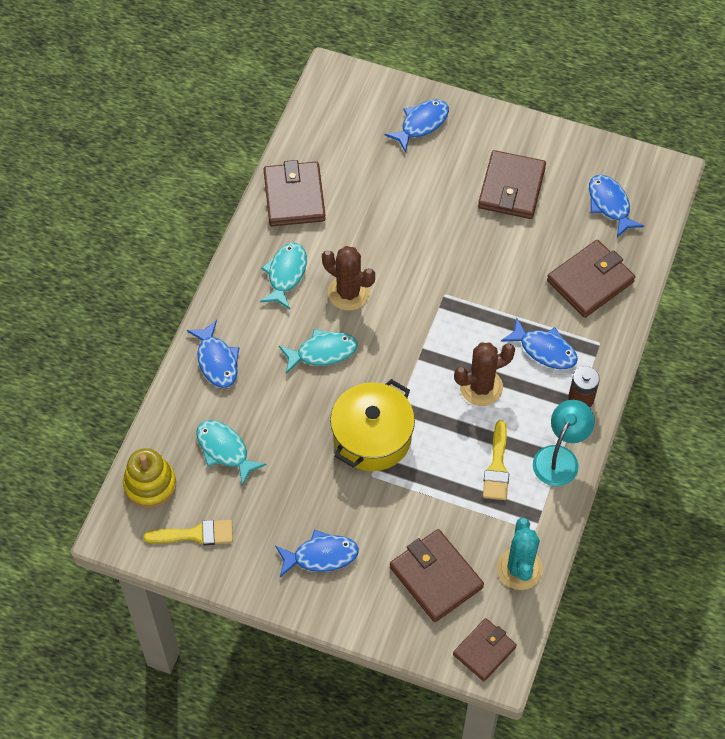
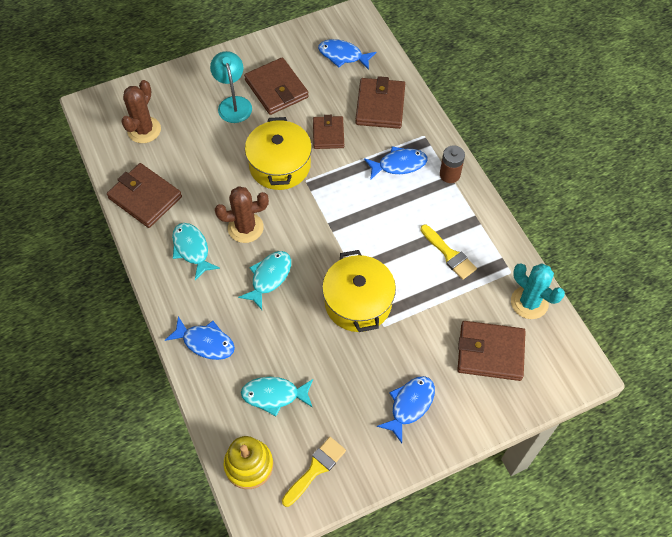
camera: 45 degrees left, 0 degrees up
blue fish [385,99,449,153] -> none
brown wallet [453,618,517,681] -> brown wallet moved to [313,115,344,149]
brown cactus [454,343,515,406] -> brown cactus moved to [121,80,161,143]
turquoise lamp [533,400,595,486] -> turquoise lamp moved to [210,51,252,123]
none -> yellow pot [245,117,312,190]

